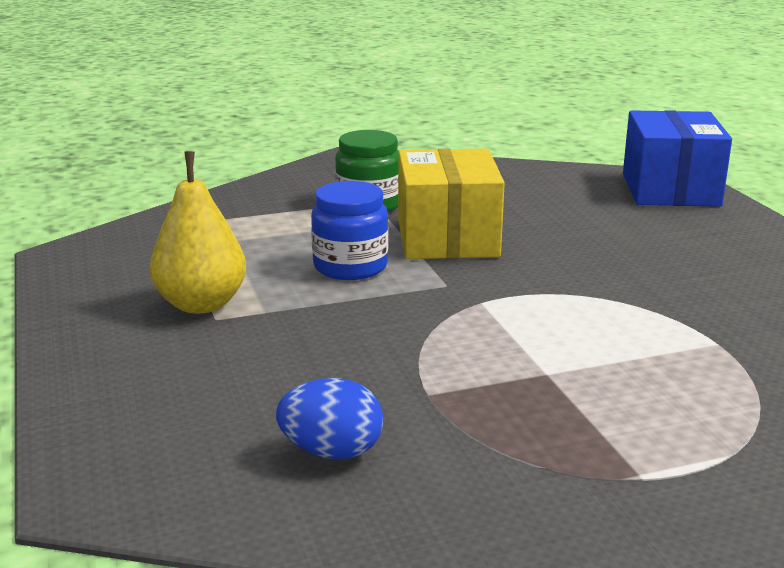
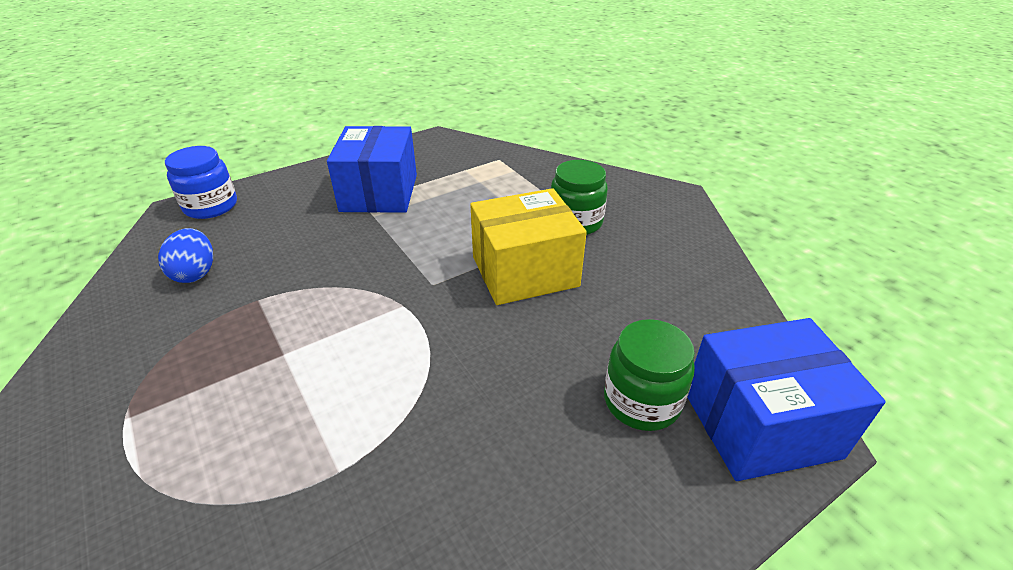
camera: 75 degrees right, 15 degrees up
yellow pear [150,151,246,314] -> blue box [327,126,417,213]
blue jar [311,181,389,280] -> blue jar moved to [165,146,237,219]
none -> green jar [604,319,695,431]

